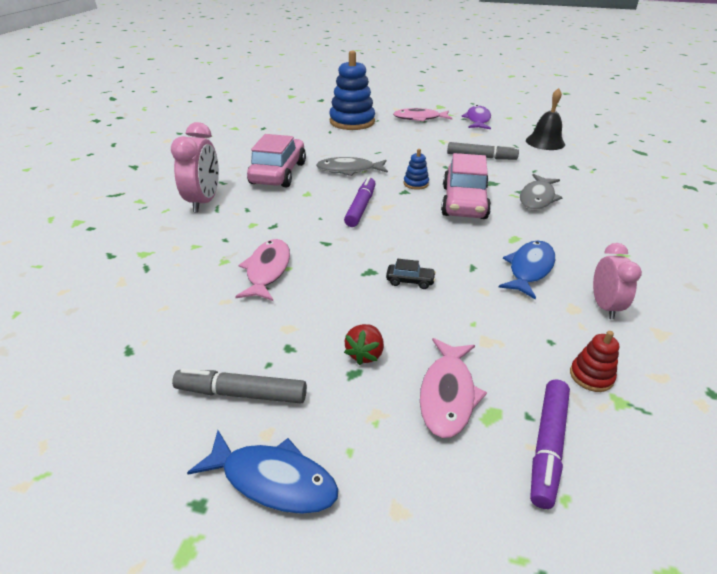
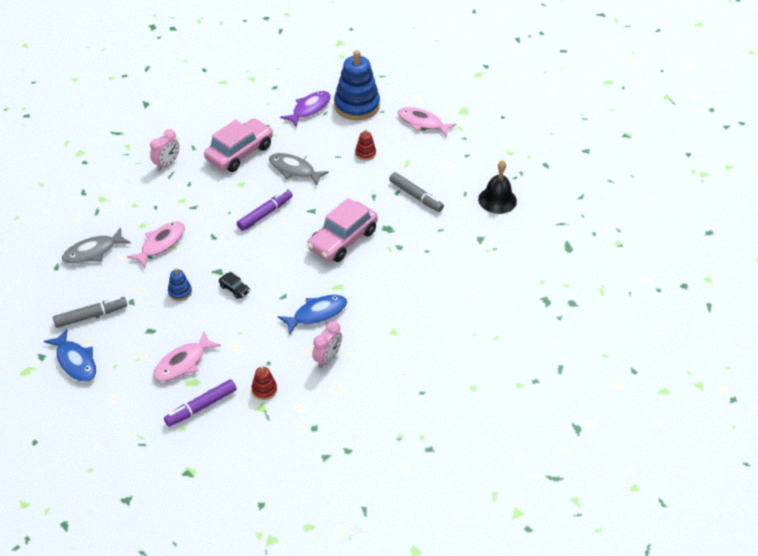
camera: 30 degrees right, 10 degrees up
pink clock [171,122,219,213] -> pink clock [150,129,179,171], size x0.66
grey marker [172,368,307,403] -> grey marker turned 120 degrees clockwise [53,297,127,328]
red strawberry [344,324,384,365] -> none
blue stacking toy [404,149,429,190] -> blue stacking toy moved to [168,268,192,301]
purple fish [461,105,491,129] -> purple fish moved to [280,91,331,127]
grey fish [520,174,563,210] -> grey fish moved to [62,227,131,264]
none -> red stacking toy [355,130,376,160]

